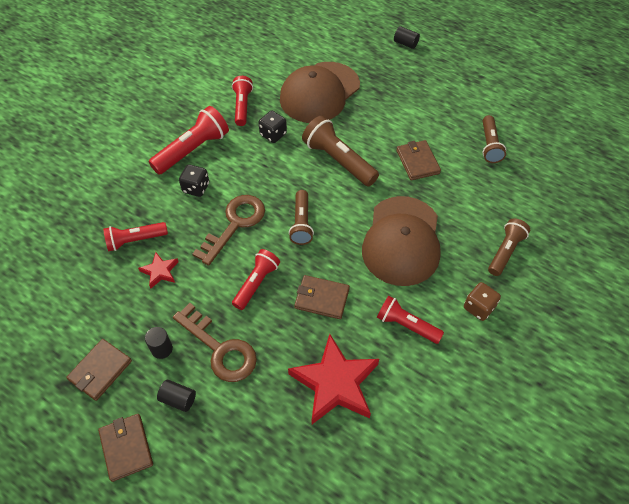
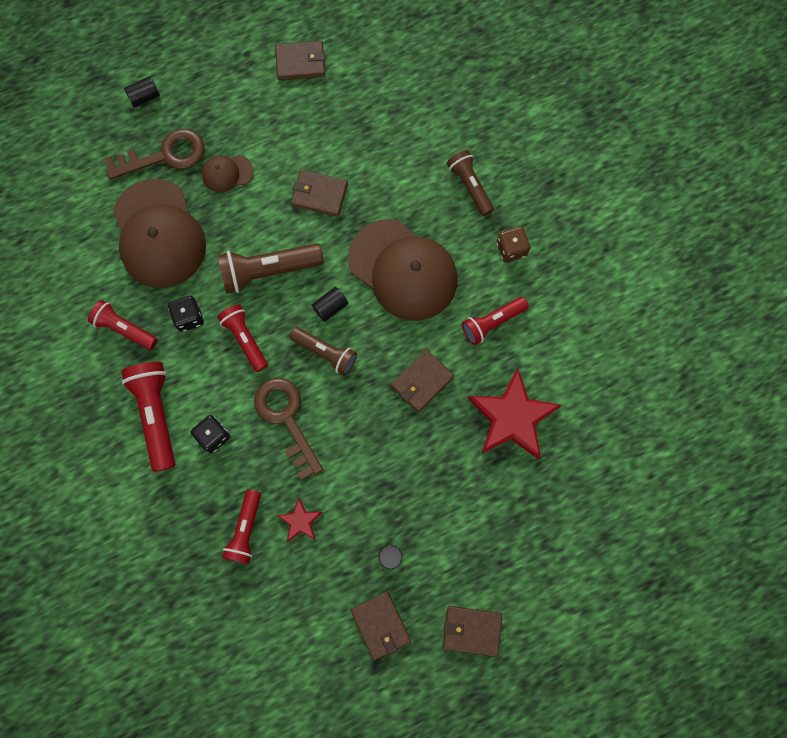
camera: 60 degrees left, 20 degrees up
black cylinder [157,380,196,412] -> black cylinder moved to [312,287,348,322]
brown key [173,303,257,382] -> brown key moved to [104,129,205,180]
red flashlight [232,249,280,310] -> red flashlight moved to [217,304,268,372]
brown flashlight [482,115,506,163] -> none
none -> brown cap [202,155,253,192]
none -> brown wallet [275,41,325,80]

